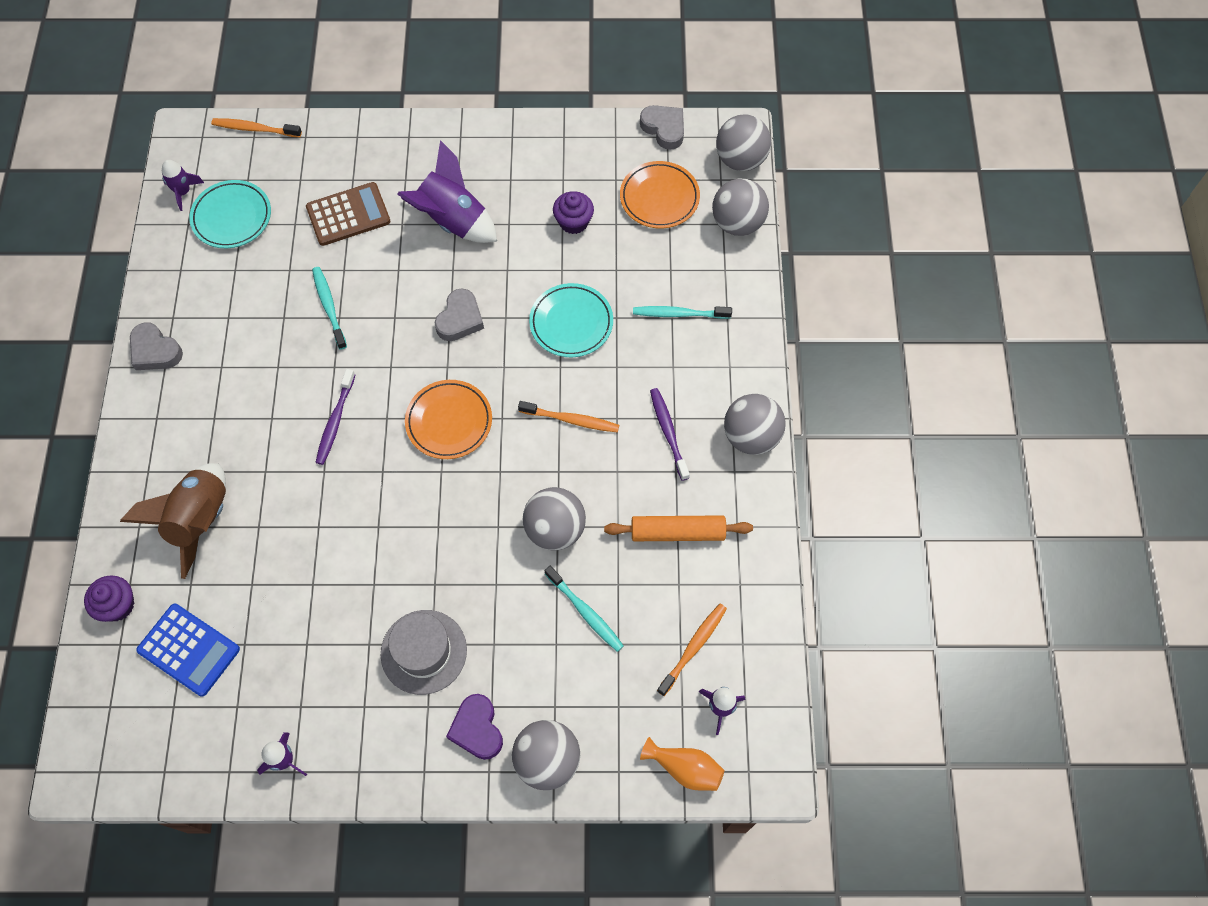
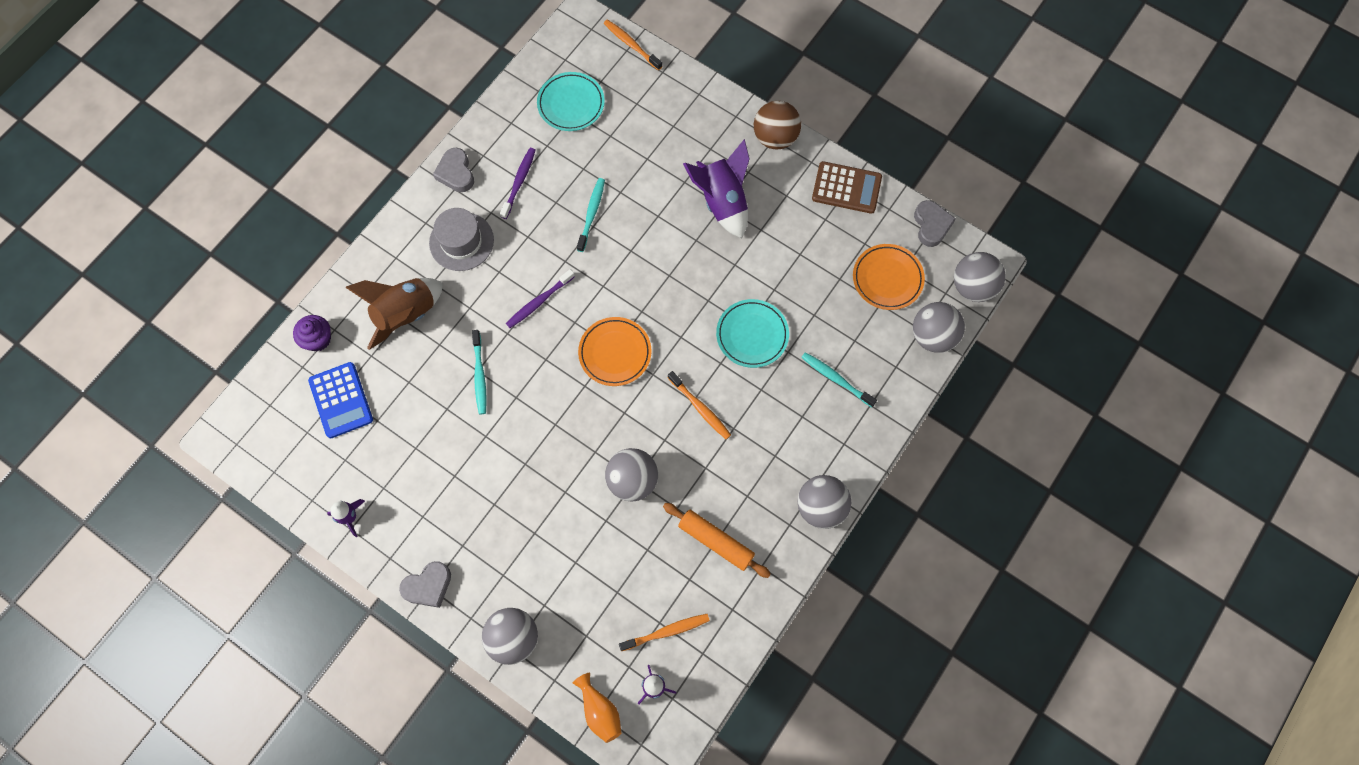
camera: 35 degrees right, 5 degrees up
purple rocket [162,160,204,211] -> none
brown calculator [306,182,391,246] -> brown calculator moved to [812,161,882,214]
grey hat [381,610,467,695] -> grey hat moved to [429,208,494,271]
grey heart [435,289,484,341] -> grey heart moved to [399,561,451,608]
purple heart [446,694,503,760] -> none
turquoise toothbrush [545,566,624,652] -> turquoise toothbrush moved to [472,330,487,414]
purple cupcake [553,191,594,234] -> none
purple toothbrush [650,388,690,481] -> purple toothbrush moved to [500,148,536,219]
none -> brown ball [754,101,801,149]

